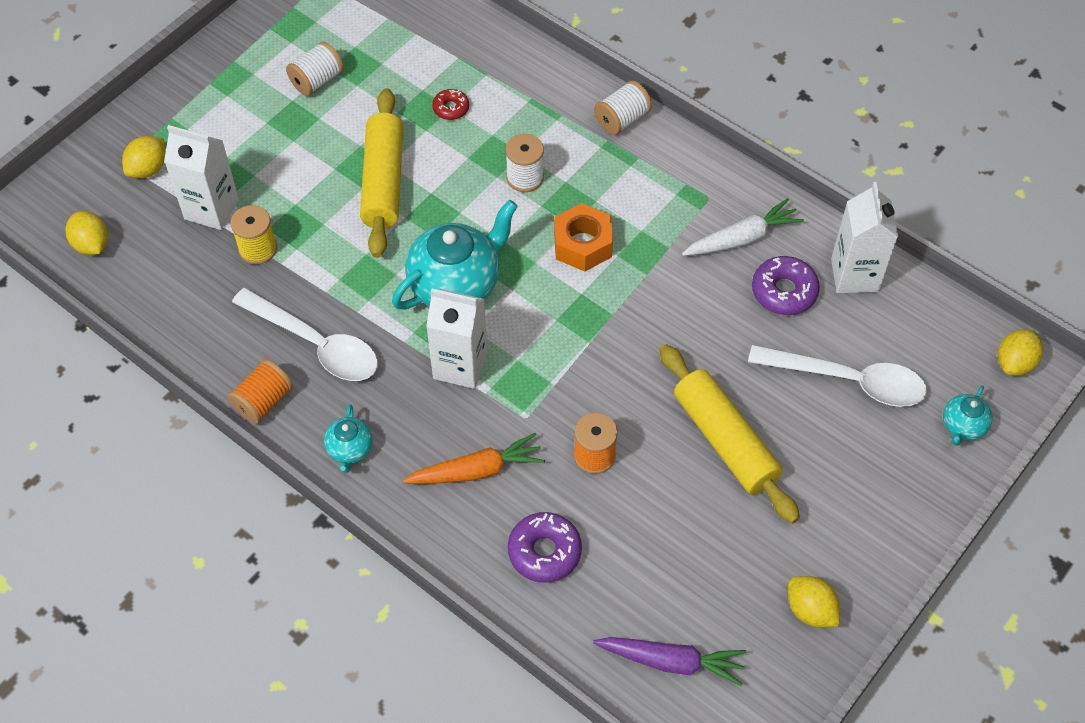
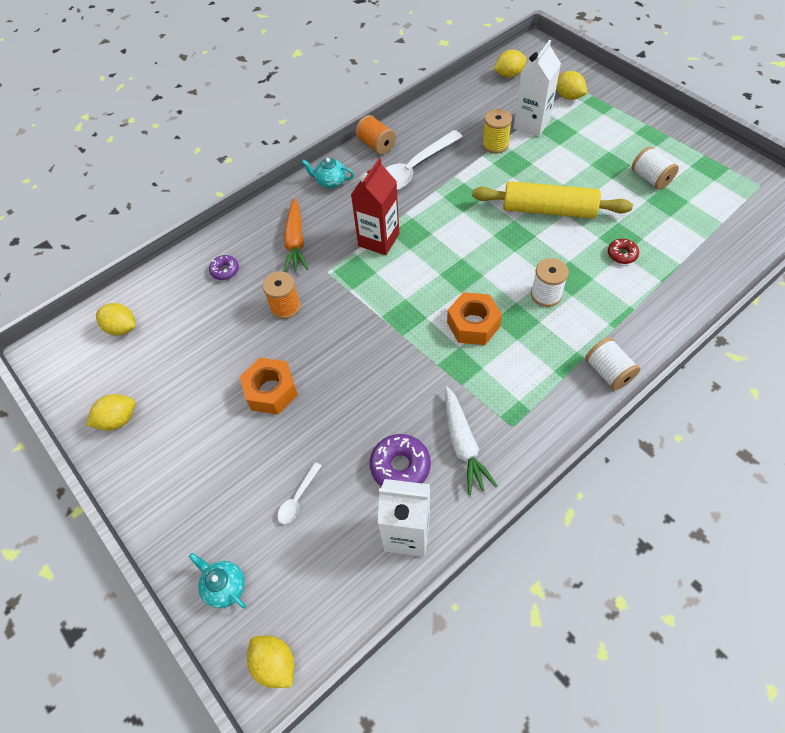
camera: 105 degrees right, 0 degrees up
turquoise teapot [392,200,518,309] -> none
white carton [426,289,487,389] -> red carton [351,158,399,255]
purple donut [508,512,582,583] -> purple donut [209,255,239,280], size x0.60
purple carrot [593,637,746,686] -> yellow lemon [96,303,135,336]
yellow rolling pin [660,344,800,524] -> orange nut [239,358,298,414]
white spoon [748,345,927,407] -> white spoon [277,462,321,524], size x0.45

